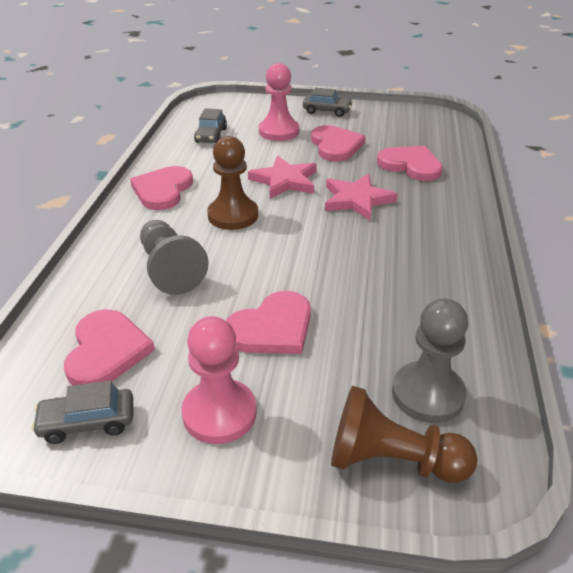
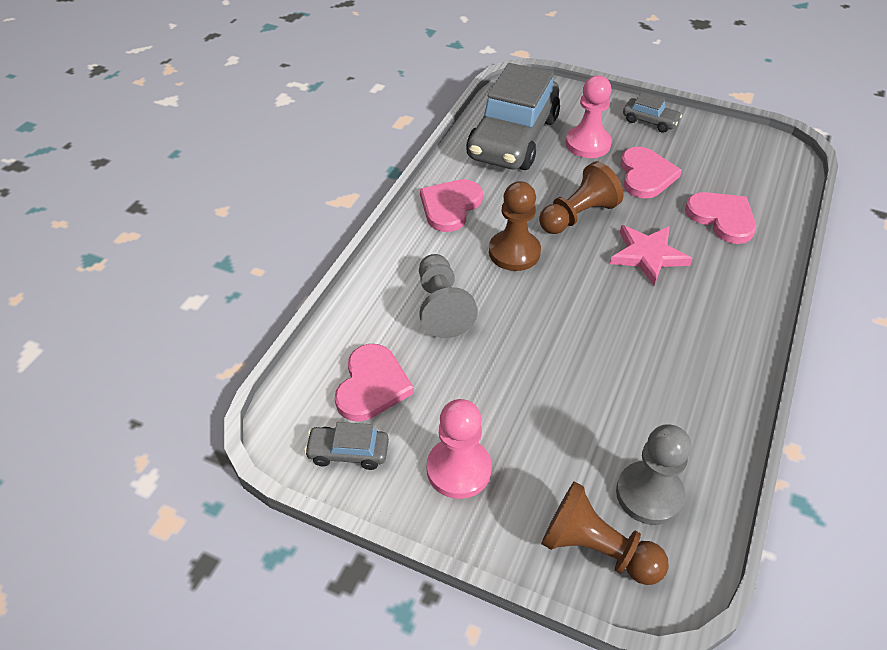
camera: 15 degrees right, 10 degrees up
grey car [194,108,227,143] -> grey car [466,63,560,170], size x2.38
pink heart [226,291,311,354] -> none
pink star [248,156,317,199] -> brown pawn [539,161,624,234]

